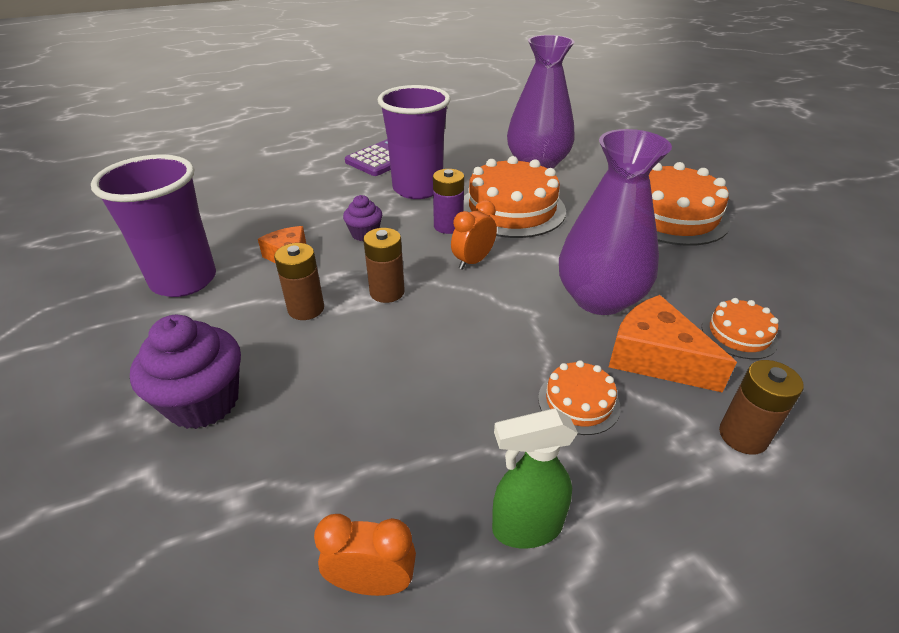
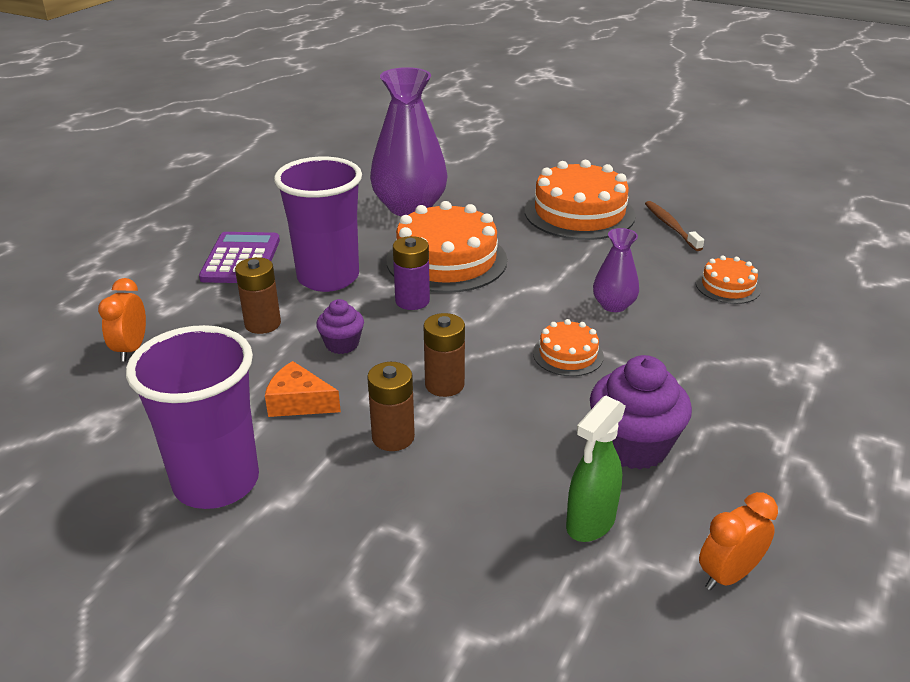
camera: 40 degrees left, 5 degrees down
purple cupcake [130,315,241,429] -> purple cupcake moved to [590,355,692,470]
orange clock [451,200,497,270] -> orange clock moved to [98,278,146,362]
green spray bottle [492,409,578,549] -> green spray bottle moved to [566,396,626,542]
orange cake [538,360,621,435] -> orange cake moved to [533,319,604,376]
purple vase [559,129,672,315] -> purple vase [593,228,639,312], size x0.50
orange cheese [609,295,737,392] -> none
brown battery [719,360,804,455] -> brown battery moved to [235,257,281,334]
none -> brown toothbrush [645,201,704,251]

